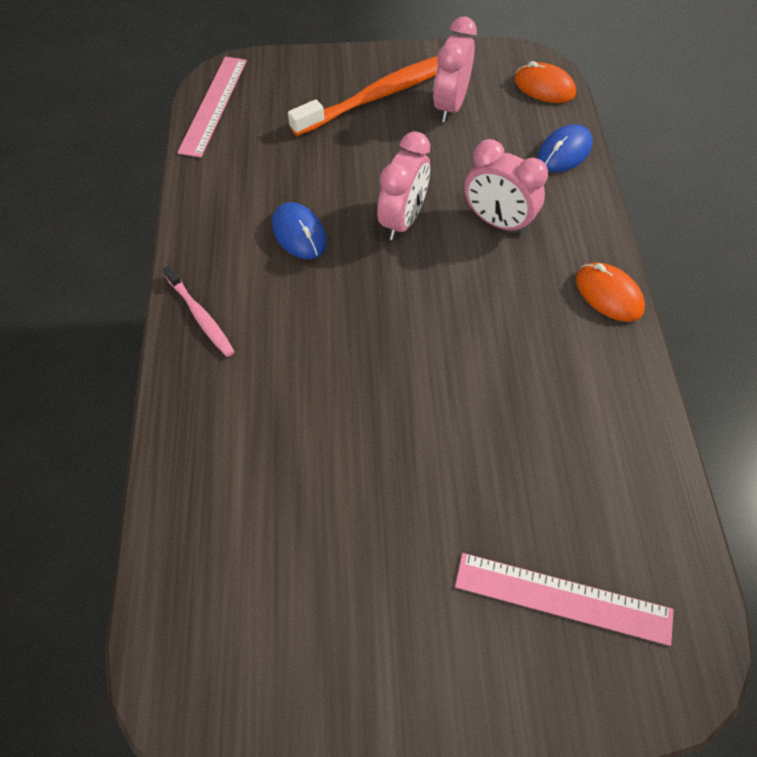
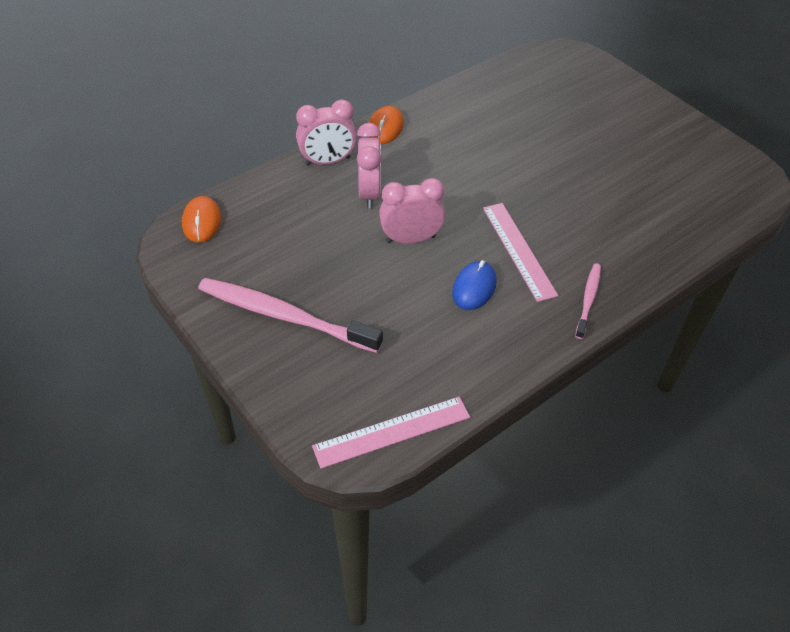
camera: 125 degrees left, 10 degrees down
orange toothbrush [288,56,438,136] -> pink toothbrush [198,278,383,353]
pink clock [433,17,477,122] -> pink clock moved to [296,99,357,166]
pink ruler [455,553,674,646] -> pink ruler moved to [483,203,558,302]
blue mouse [538,124,593,172] -> none

